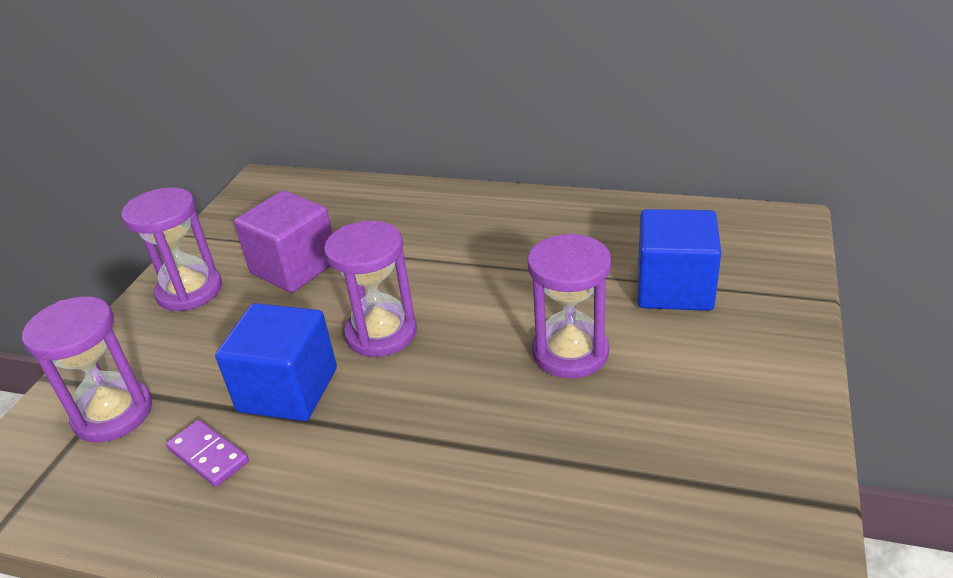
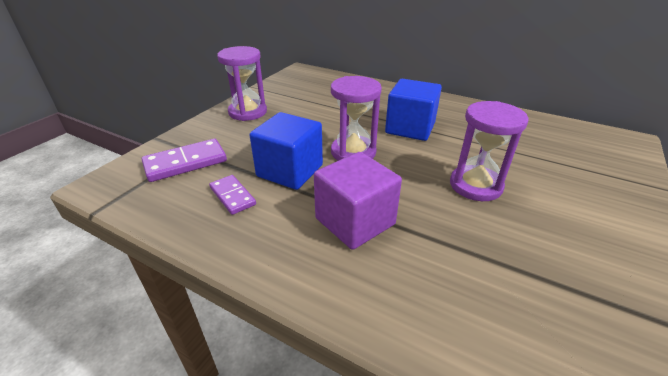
camera: 10 degrees right, 0 degrees up
purple hourglass [22,296,152,442] -> purple domino [142,139,227,182]
purple cube [234,191,333,293] -> purple cube moved to [314,152,402,250]
blue cube [638,209,721,311] -> blue cube moved to [385,79,442,141]

